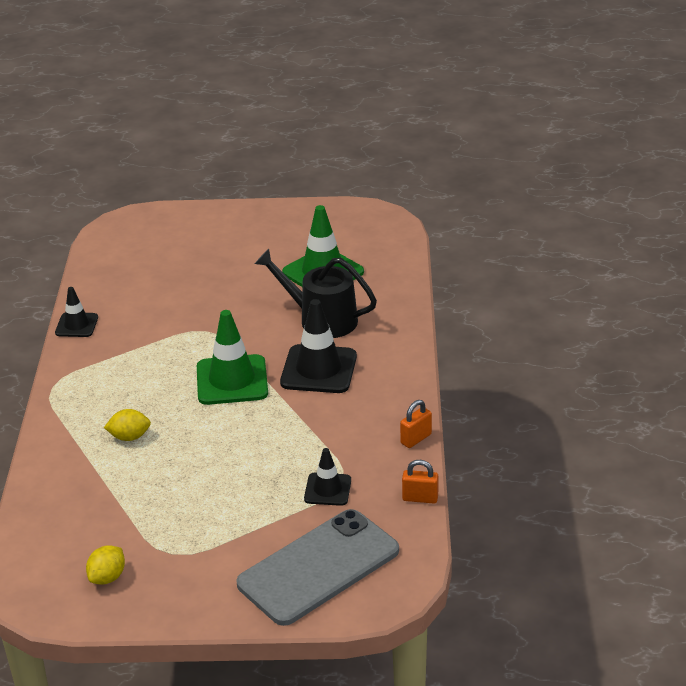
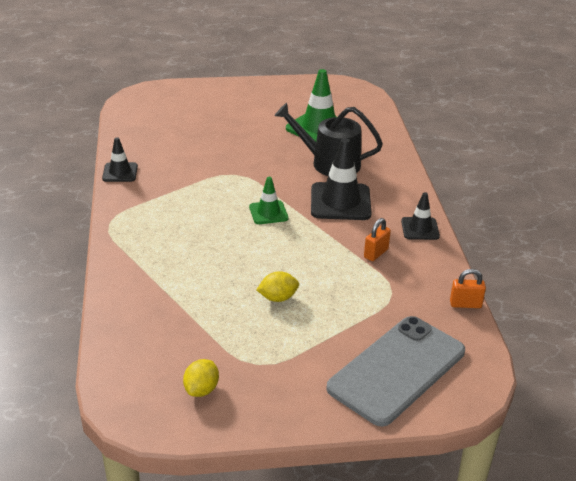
camera: 10 degrees left, 0 degrees up
yellow lemon [104,409,151,441] -> yellow lemon moved to [256,271,299,302]
green traffic cone [197,310,268,405] -> green traffic cone [249,177,288,224], size x0.57
black traffic cone [304,448,351,506] -> black traffic cone moved to [401,192,440,240]
orange padlock [400,400,432,448] -> orange padlock moved to [364,218,391,261]

